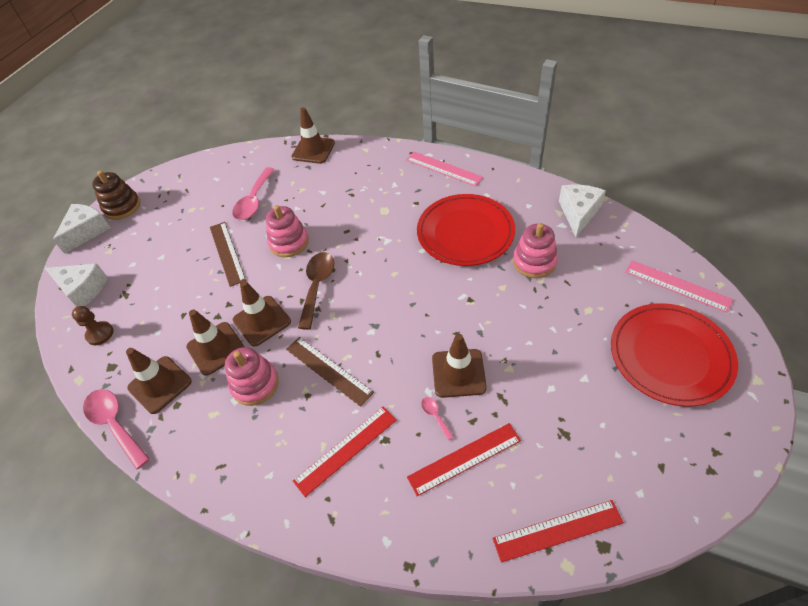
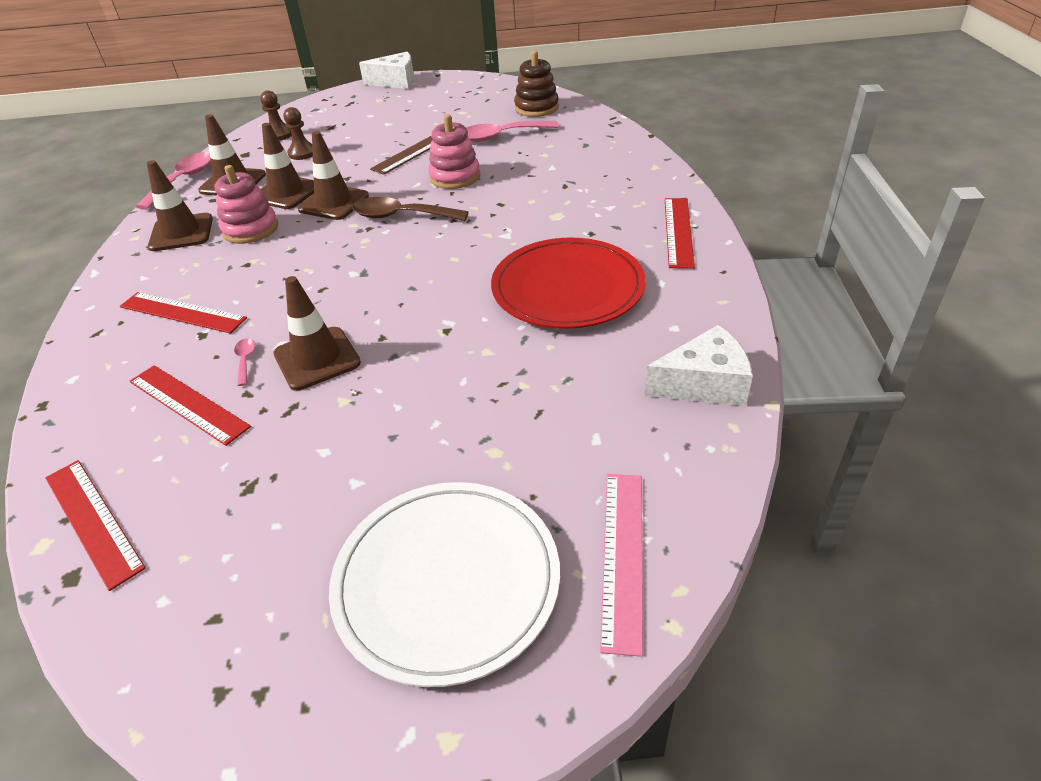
camera: 60 degrees right, 10 degrees down
white cheese [45,263,108,306] -> none
brown stacking toy [92,170,140,220] -> brown stacking toy moved to [514,51,559,117]
brown ruler [286,337,374,407] -> none
brown traffic cone [291,107,335,164] -> brown traffic cone moved to [147,160,213,251]
brown spoon [298,252,334,330] -> brown spoon turned 150 degrees counterclockwise [352,197,468,221]
pink ruler [406,152,483,186] -> red ruler [665,198,695,269]
pink spoon [421,397,454,440] -> pink spoon turned 45 degrees counterclockwise [234,338,255,386]
pink stacking toy [513,223,558,278] -> none
red plate [611,303,738,407] -> white plate [329,482,560,687]
none -> brown pawn [283,107,313,160]

